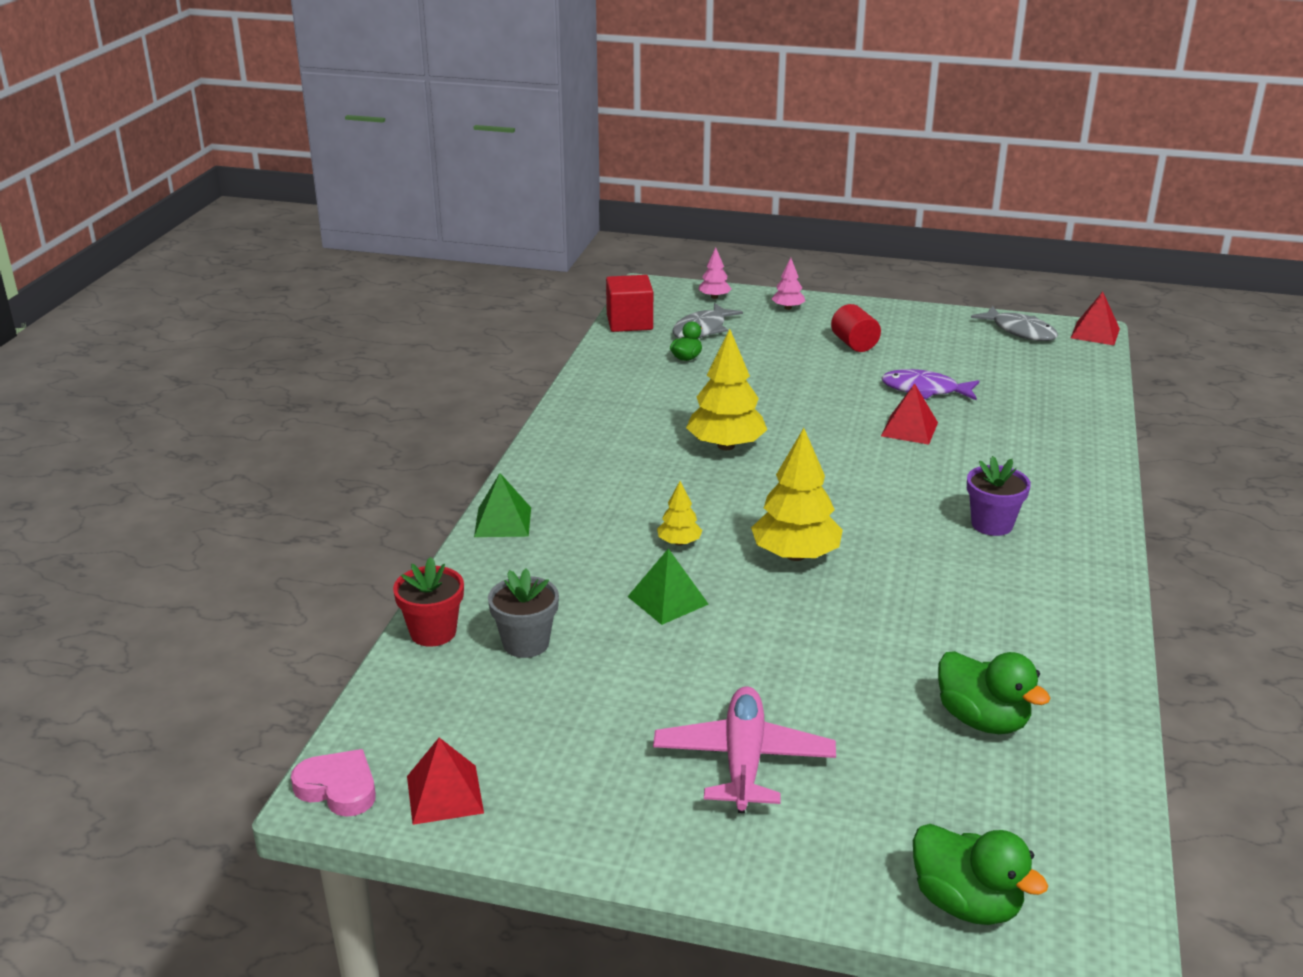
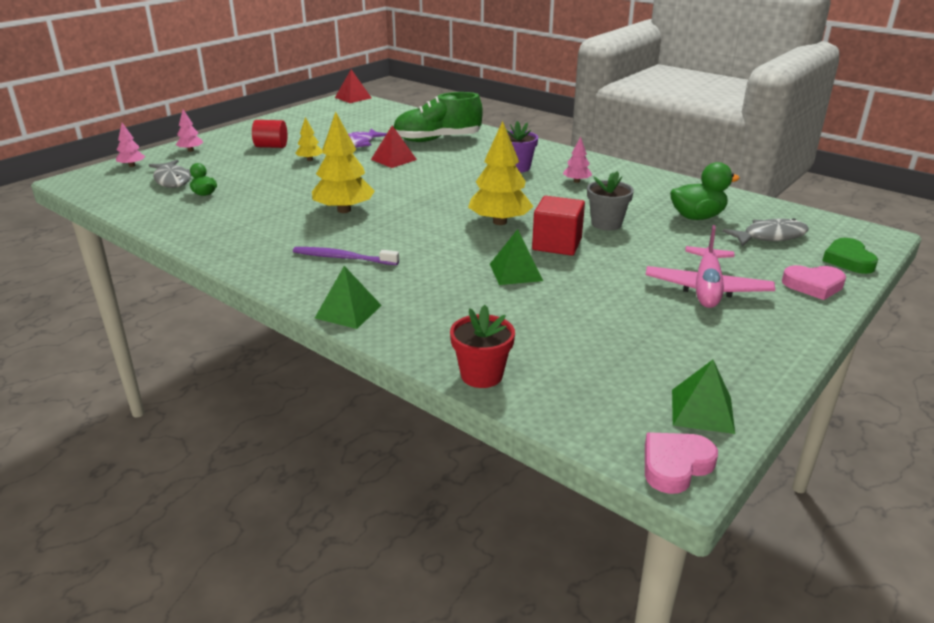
camera: 65 degrees left, 0 degrees up
red pyramid [407,738,484,825] -> green pyramid [672,360,735,434]
grey flower pot [488,569,559,658] -> grey flower pot moved to [587,171,634,230]
red cube [606,275,653,332] -> red cube moved to [532,196,585,256]
pink plane [653,686,836,813] -> pink plane turned 105 degrees counterclockwise [646,225,775,308]
yellow tree [657,481,703,546] -> yellow tree moved to [295,117,323,161]
green duck [913,824,1048,925] -> green heart [822,238,878,274]
grey fish [971,306,1058,341] -> grey fish moved to [722,218,809,246]
none -> purple toothbrush [293,247,399,265]
none -> green shoe [394,92,483,142]
none -> pink tree [563,136,592,183]
none -> pink heart [782,265,846,300]

